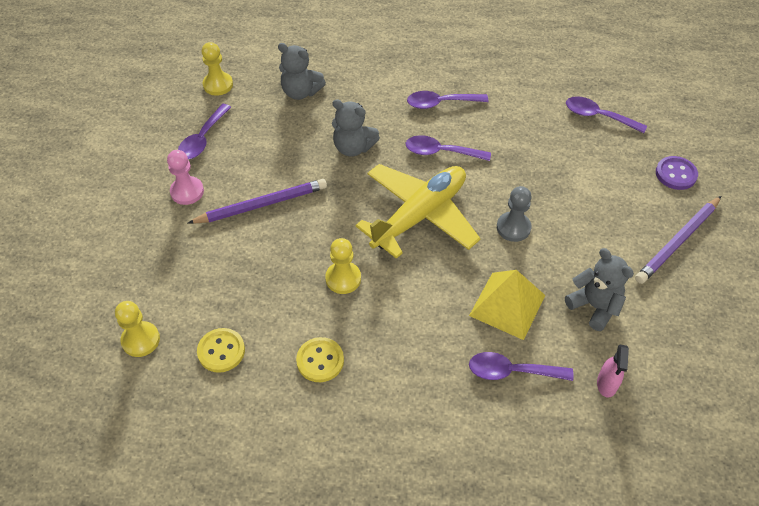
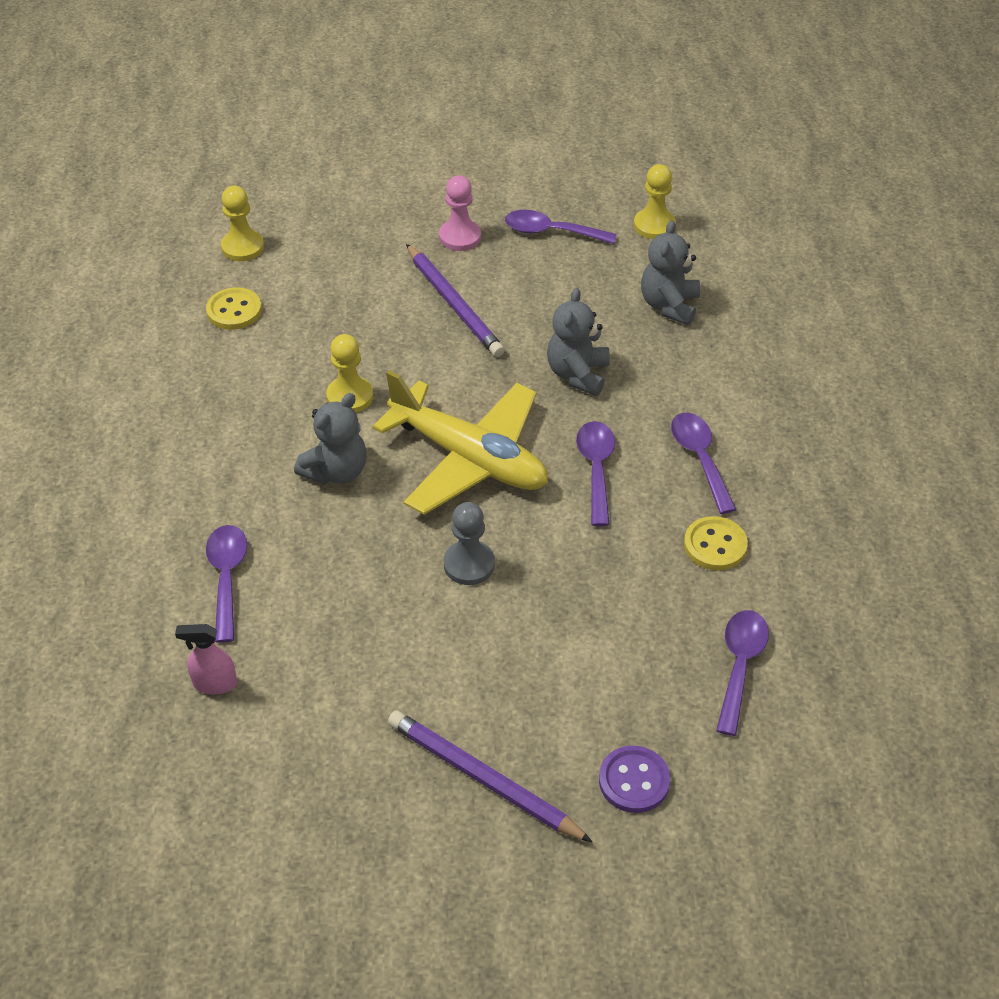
camera: 80 degrees right, 5 degrees down
yellow button [296,337,344,382] -> yellow button moved to [684,516,748,570]
yellow pyramid [469,270,546,340] -> none
grey teddy bear [565,248,634,331] -> grey teddy bear moved to [294,393,366,484]

